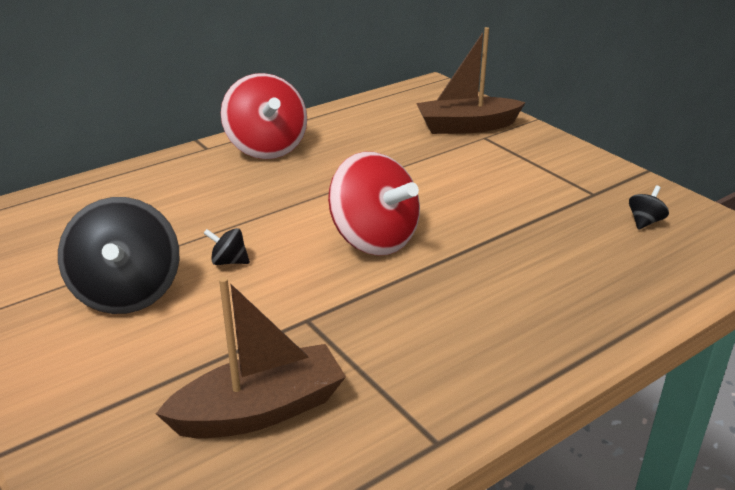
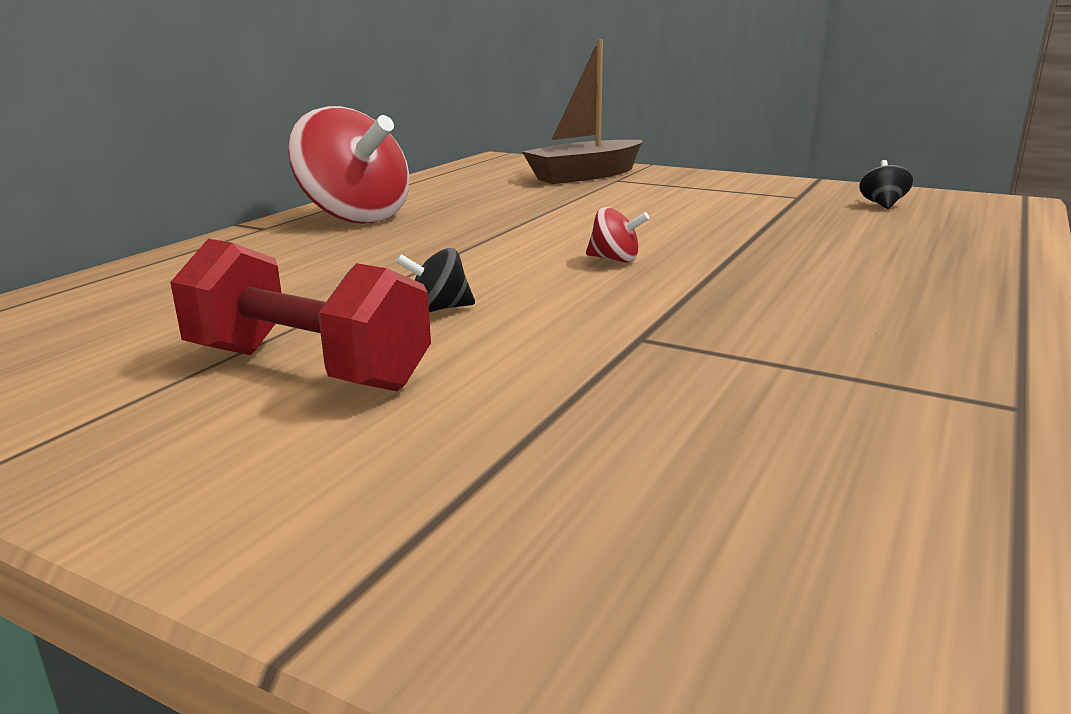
camera: 25 degrees left, 10 degrees down
black spinning top [58,197,179,314] -> red dumbbell [170,239,431,391]
brown boat [156,277,346,438] -> none
red spinning top [328,152,420,256] -> red spinning top [586,207,649,263], size x0.40

